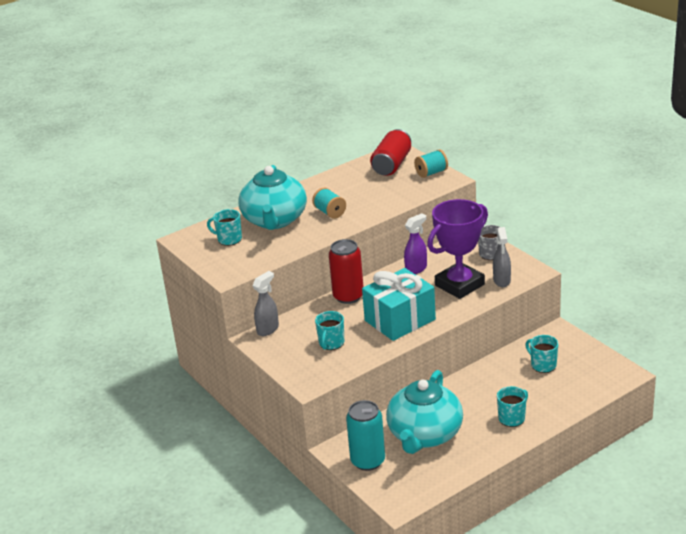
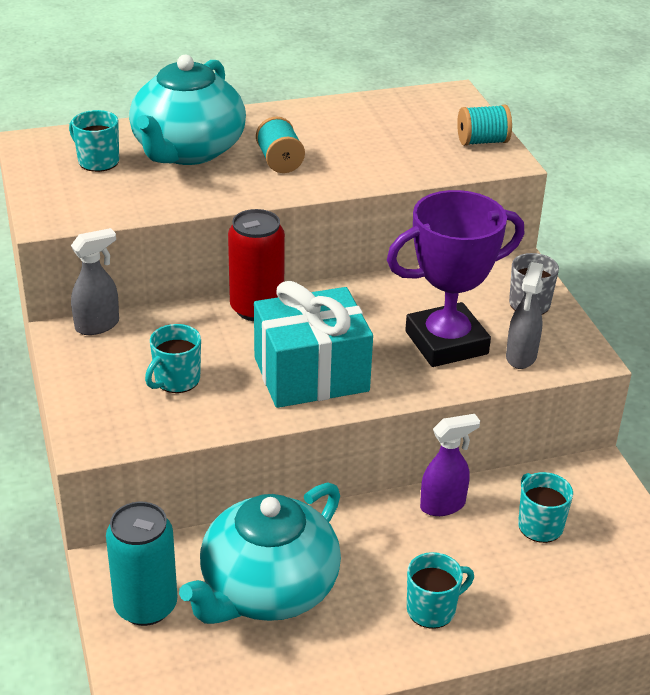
camera: 15 degrees right, 5 degrees up
red can [370,129,411,176] -> none
purple spray bottle [404,214,427,274] -> purple spray bottle moved to [420,414,480,516]

